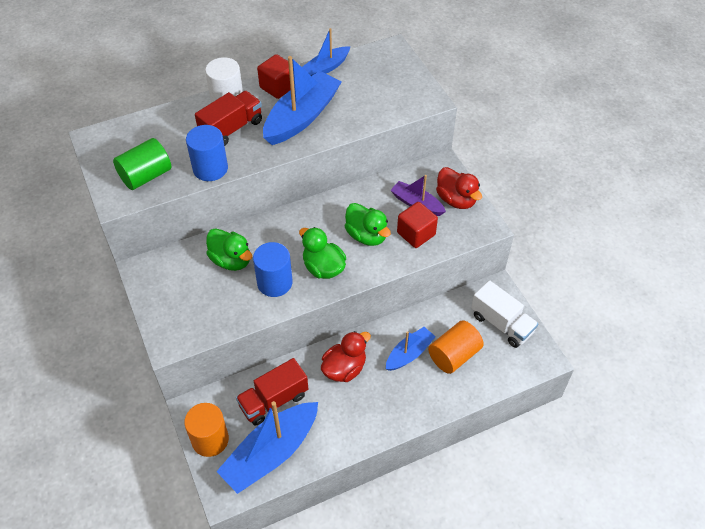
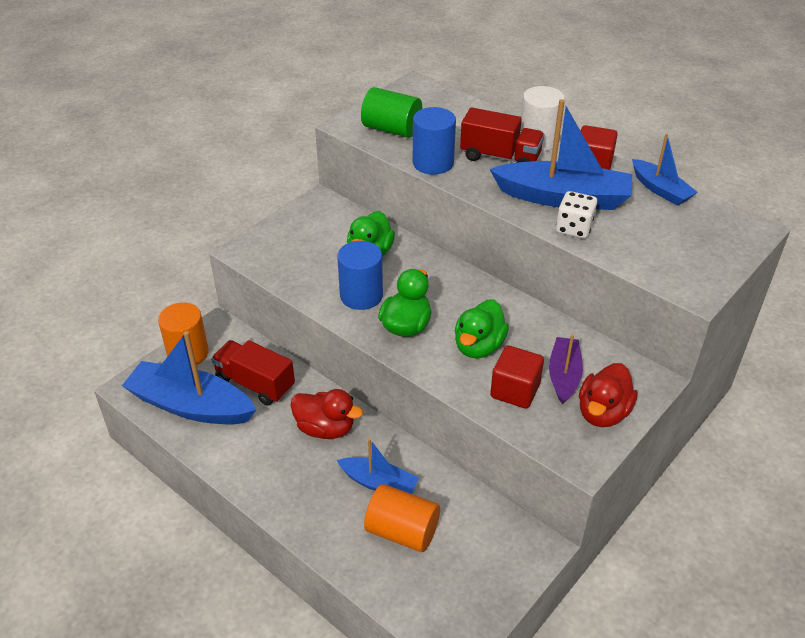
camera: 65 degrees right, 10 degrees down
blue boat [302,28,350,76] -> blue boat turned 150 degrees counterclockwise [632,134,698,206]
white truck [471,280,538,348] -> none
none -> white dice [556,191,598,239]

